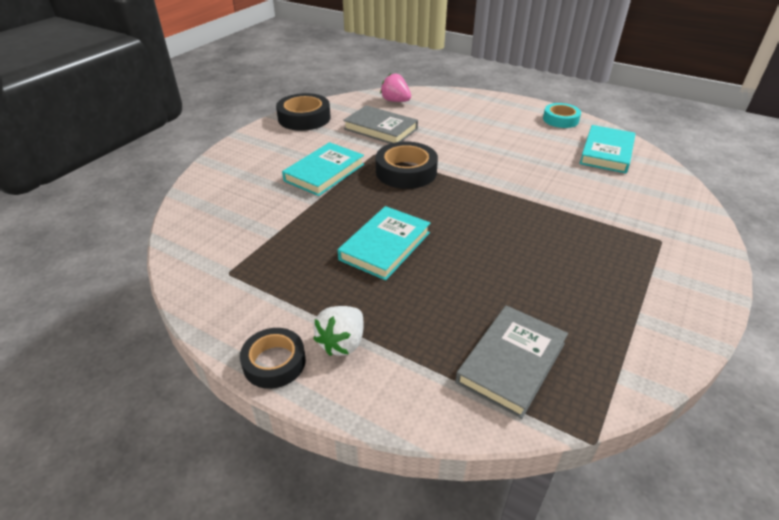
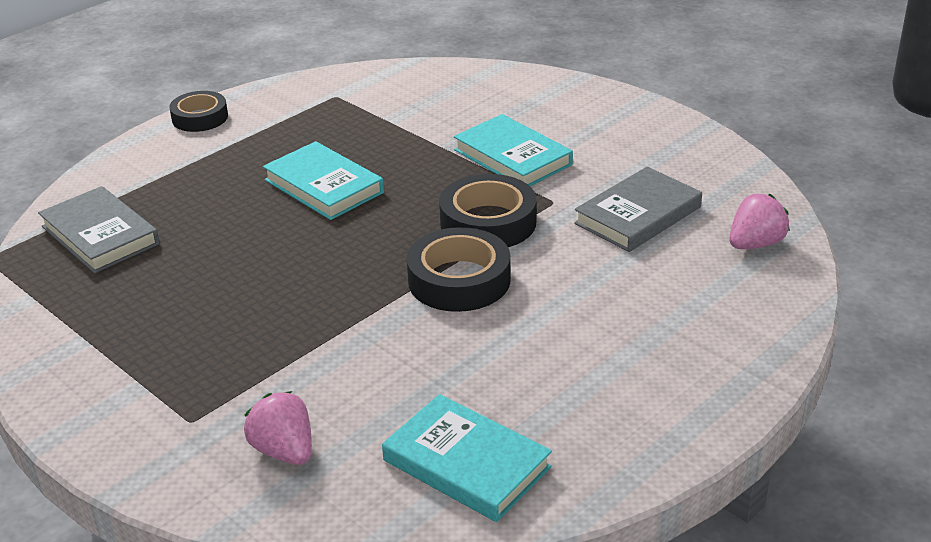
camera: 105 degrees right, 5 degrees down
black tape [276,93,331,131] -> black tape moved to [407,227,511,312]
white strawberry [313,306,364,356] -> none
turquoise tape [543,103,581,128] -> none
none -> pink strawberry [244,391,312,465]

